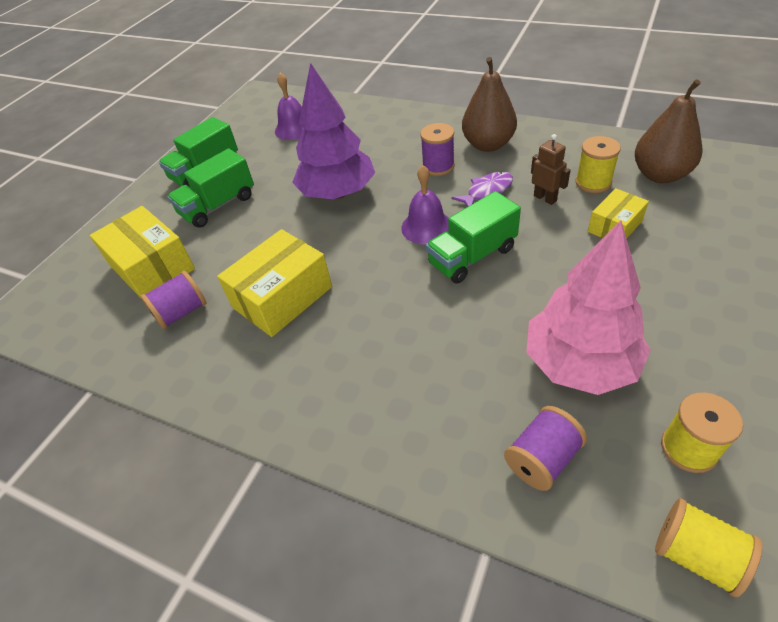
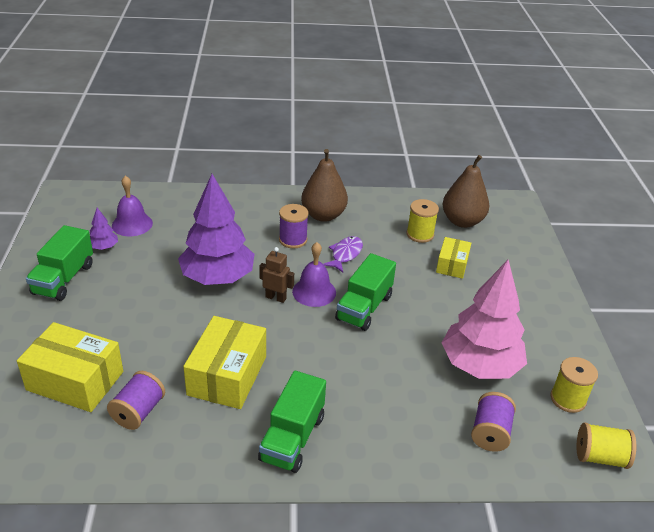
camera: 35 degrees left, 10 degrees down
green truck [167,149,254,228] -> green truck moved to [258,371,326,473]
brown robot [531,134,571,205] -> brown robot moved to [259,247,294,303]
none -> purple tree [90,208,118,250]

